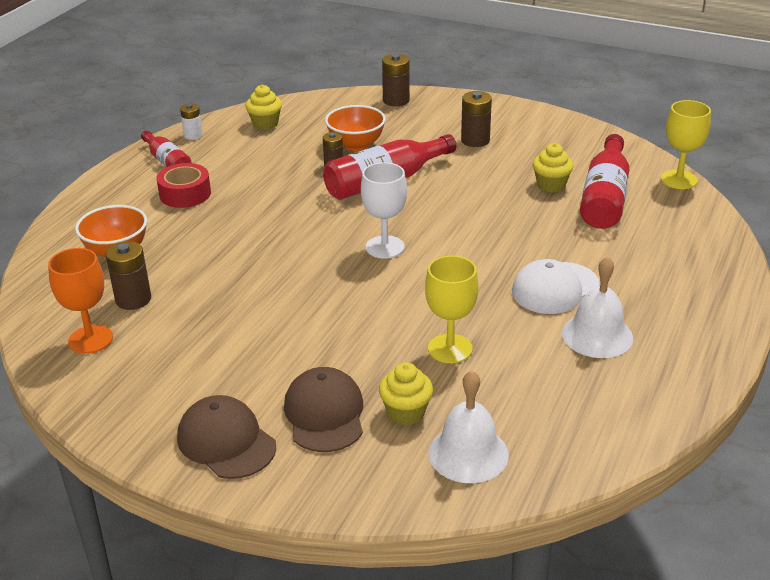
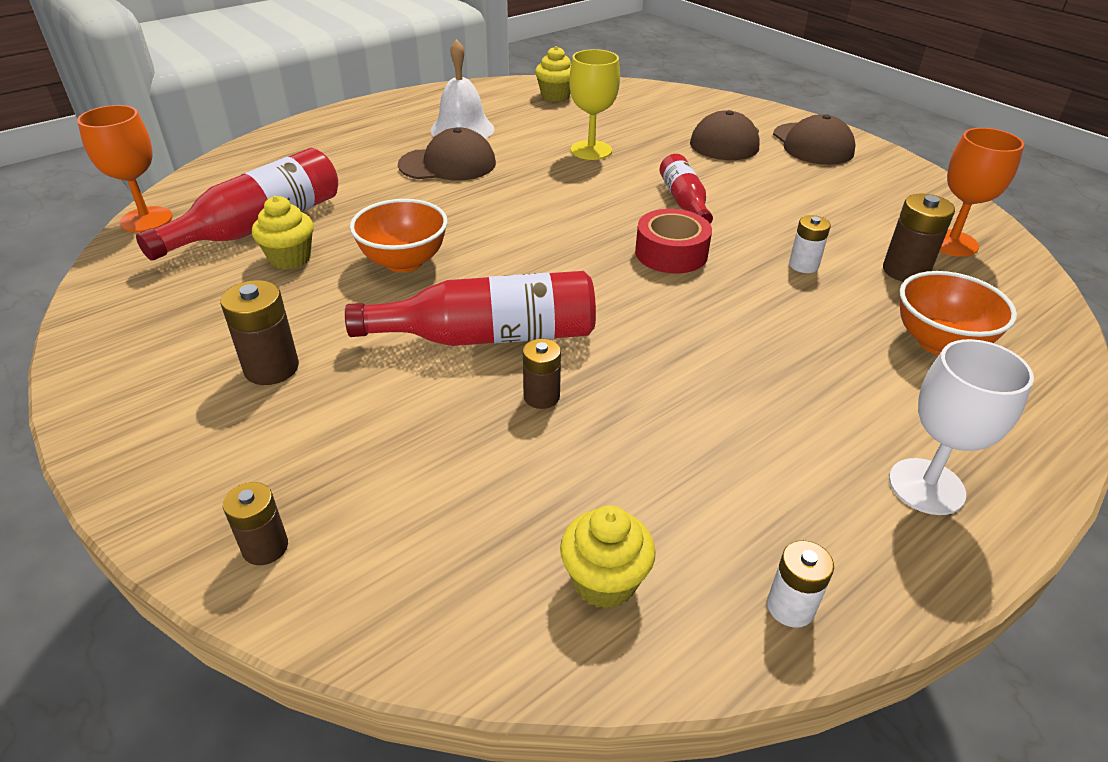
camera: 155 degrees left, 5 degrees up
red bottle [141,130,192,167] -> red bottle moved to [659,154,713,224]
red tape [156,163,211,208] -> red tape moved to [635,209,712,274]
orange bowl [325,105,386,151] -> orange bowl moved to [350,199,448,273]
white goblet [361,162,407,259] -> white goblet moved to [889,339,1034,515]
yellow cupcake [379,362,433,425] -> yellow cupcake moved to [535,46,571,101]
brown battery [382,54,410,106] -> brown battery [223,482,288,565], size x0.66
white bell [428,371,509,483] -> none
white cap [512,259,600,314] -> brown cap [398,128,496,180]
yellow goblet [661,100,711,189] -> orange goblet [77,105,173,233]
none -> white battery [789,215,831,273]

